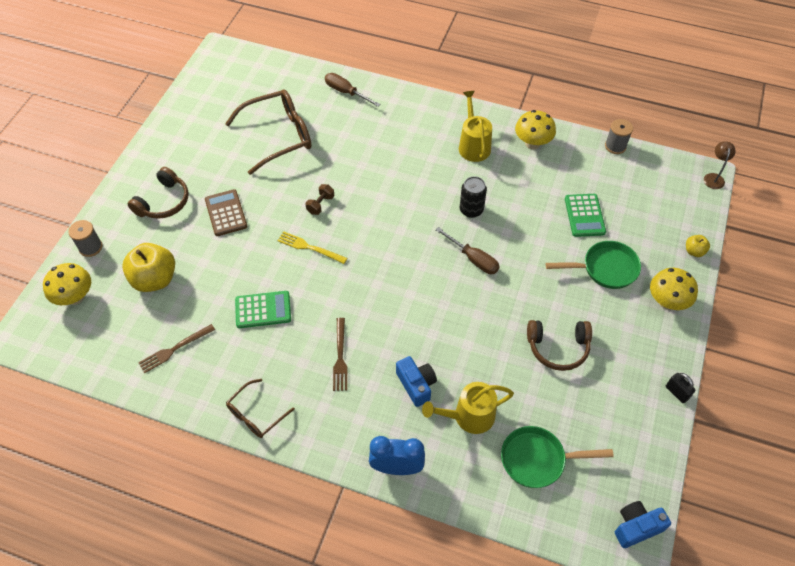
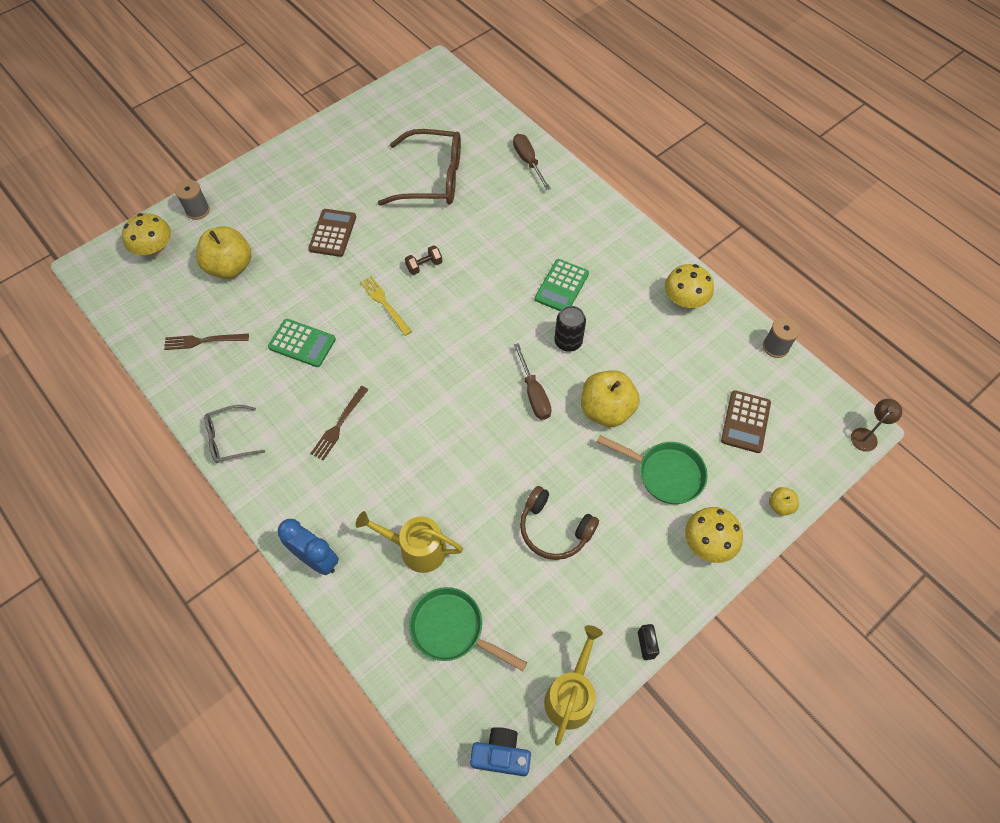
camera: 30 degrees right, 5 degrees up
brown headphones [128,167,188,219] -> none
brown glasses [226,379,295,438] -> grey glasses [204,405,265,463]
blue camera [396,356,437,407] -> none
yellow watering can [459,91,492,162] -> yellow watering can moved to [544,625,603,746]
green calculator [565,194,606,237] -> green calculator moved to [535,259,589,312]
none -> yellow apple [581,371,640,427]
none -> brown calculator [721,390,771,453]

